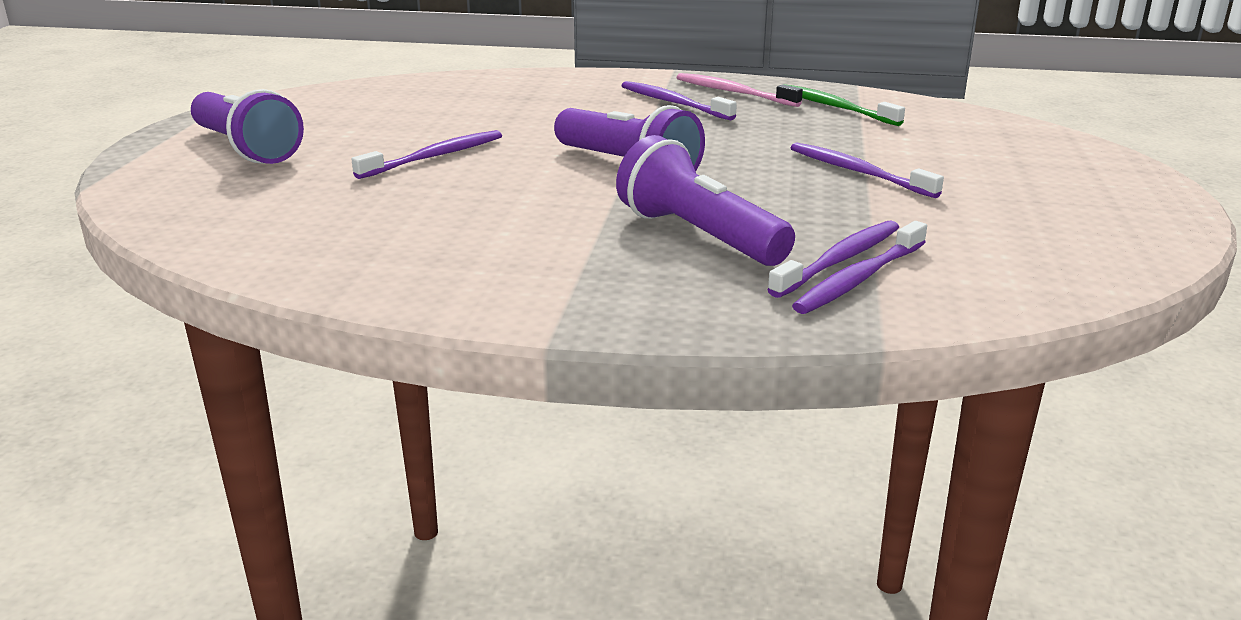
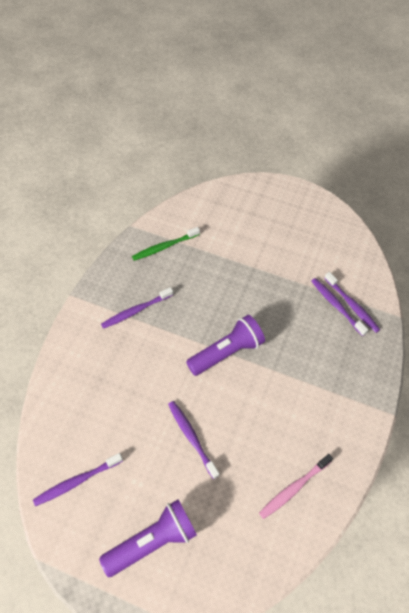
camera: 80 degrees left, 30 degrees up
purple flashlight [616,135,795,266] -> none
pink toothbrush [677,73,803,107] -> pink toothbrush moved to [259,454,333,519]
purple toothbrush [791,142,944,198] -> purple toothbrush moved to [33,453,123,506]

